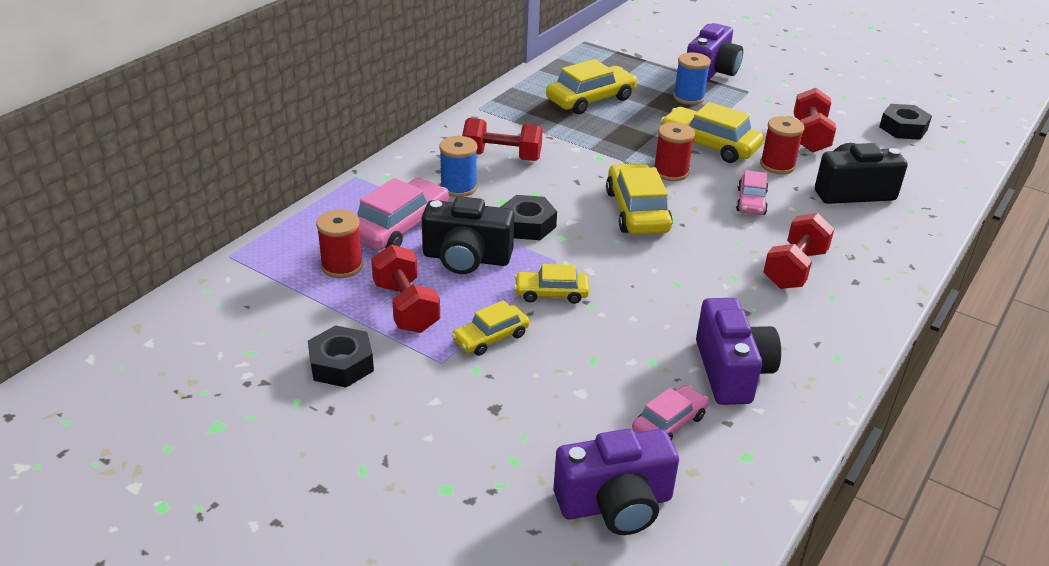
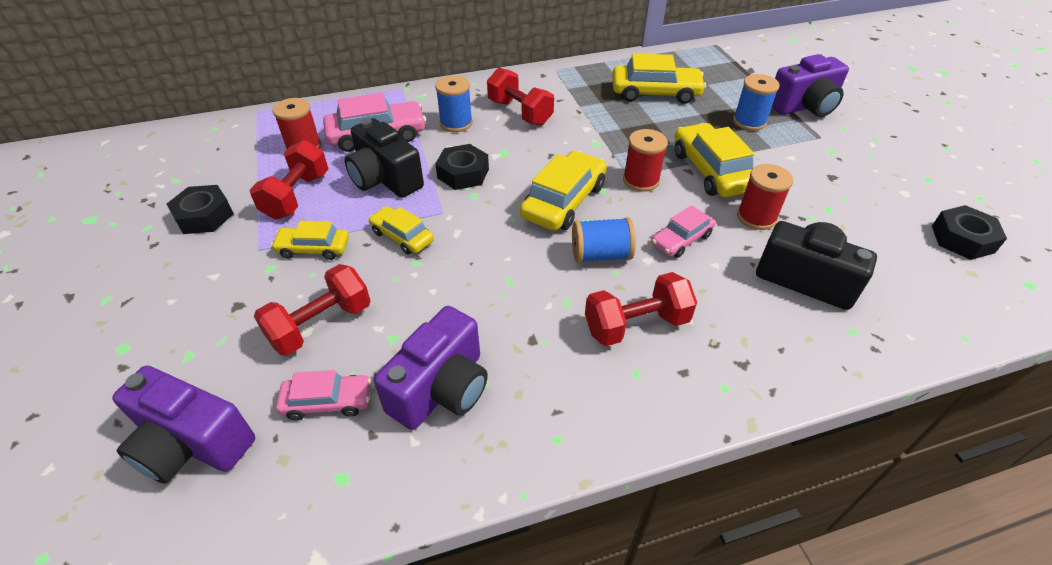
camera: 40 degrees right, 10 degrees up
red dumbbell [794,88,836,152] -> red dumbbell moved to [254,264,371,356]
none -> blue spool [572,217,636,263]

